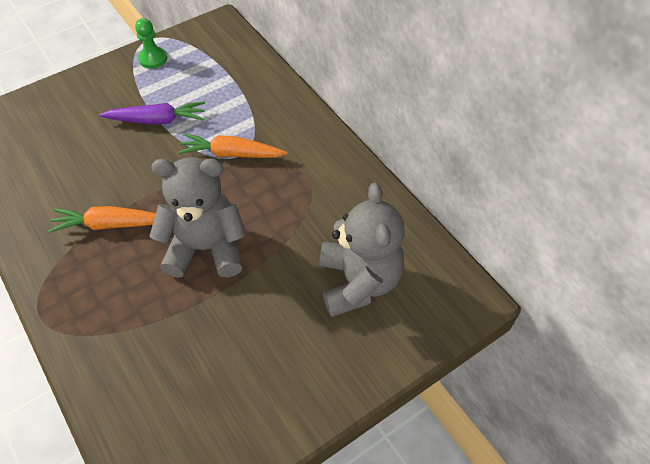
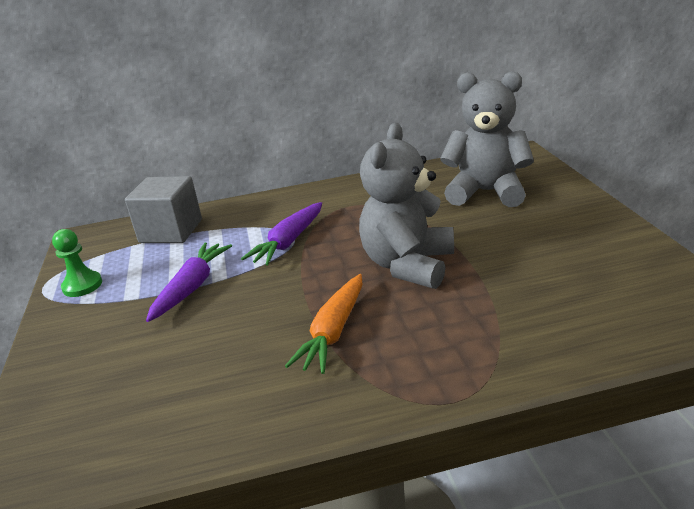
camera: 65 degrees left, 25 degrees down
orange carrot [178,133,288,158] -> purple carrot [241,202,322,266]
none -> grey cube [125,176,202,243]

